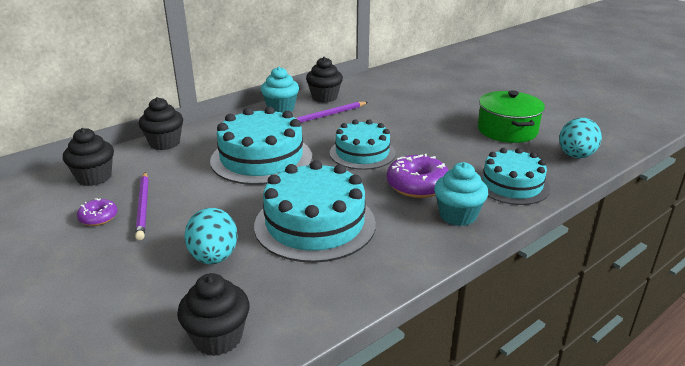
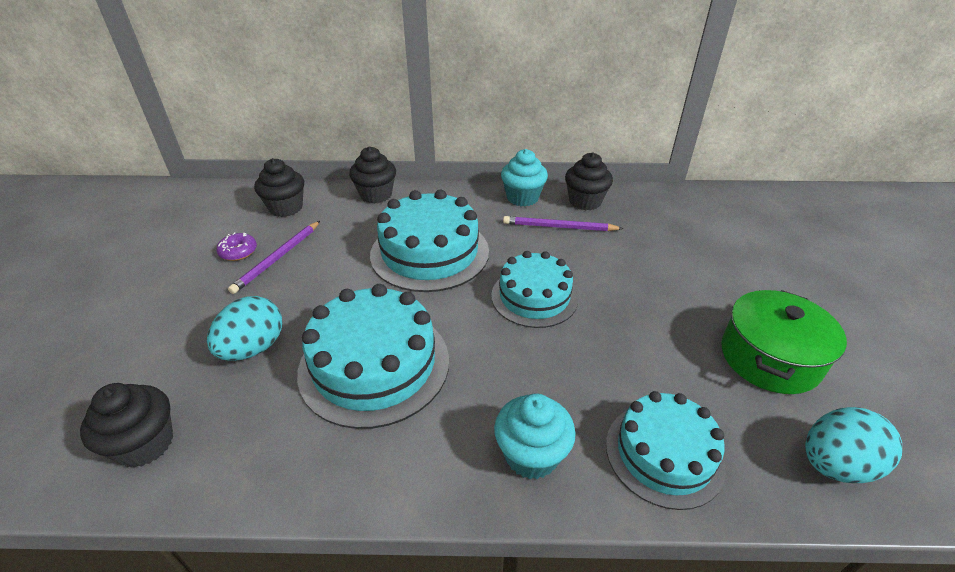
camera: 40 degrees right, 10 degrees up
purple donut [387,154,449,198] -> none

